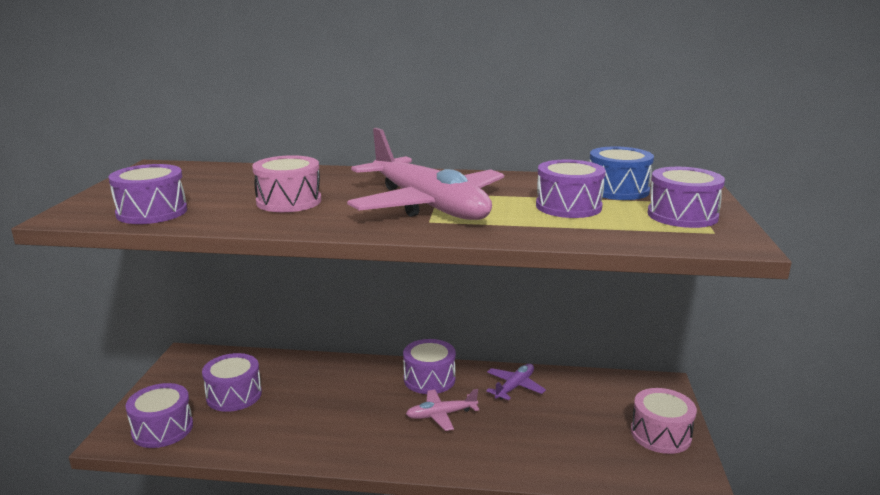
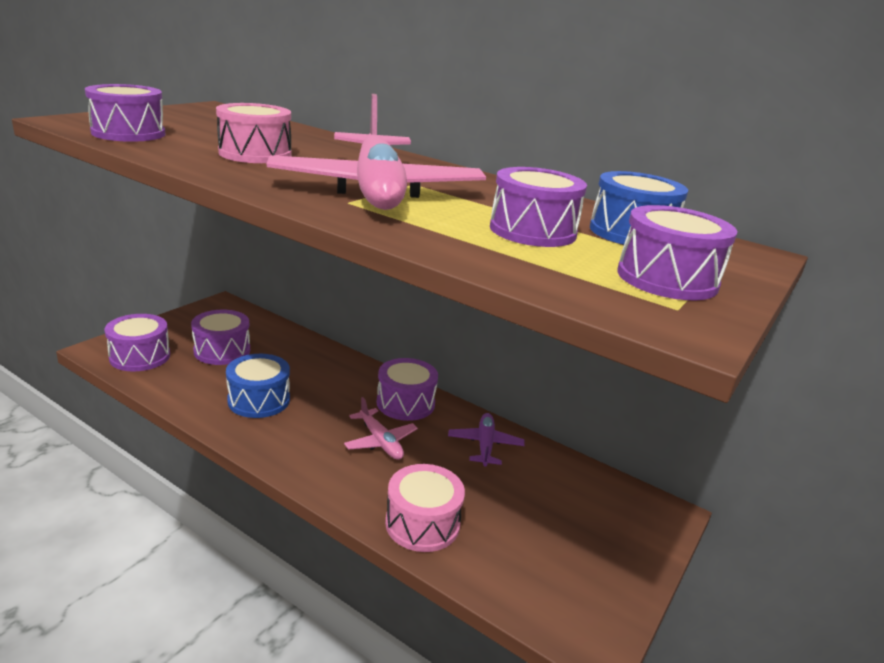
camera: 25 degrees right, 5 degrees up
pink plane [406,389,479,431] -> pink plane turned 135 degrees counterclockwise [344,397,418,460]
purple plane [486,364,546,400] -> purple plane turned 60 degrees counterclockwise [448,413,525,466]
pink drum [631,388,697,454] -> pink drum moved to [385,464,465,552]
none -> blue drum [226,354,290,418]

